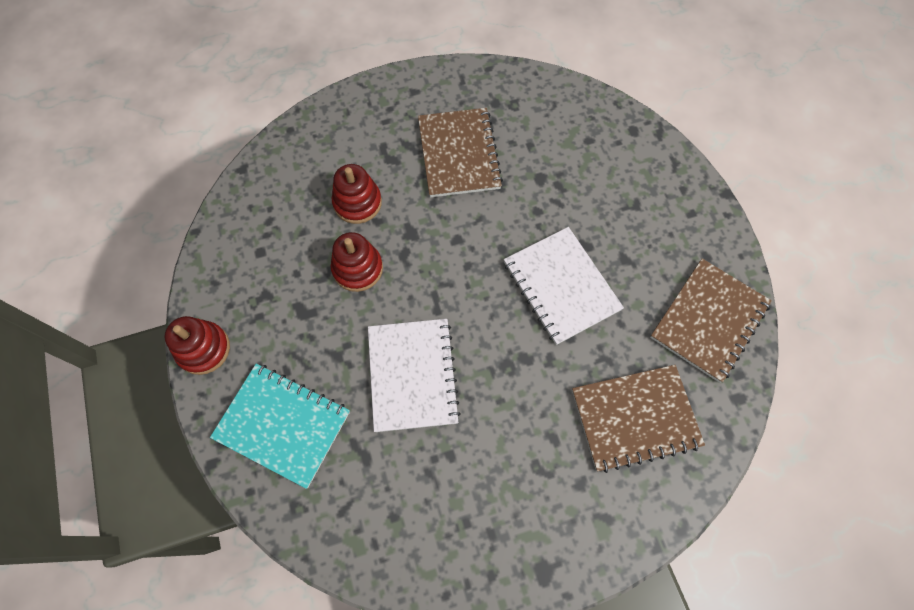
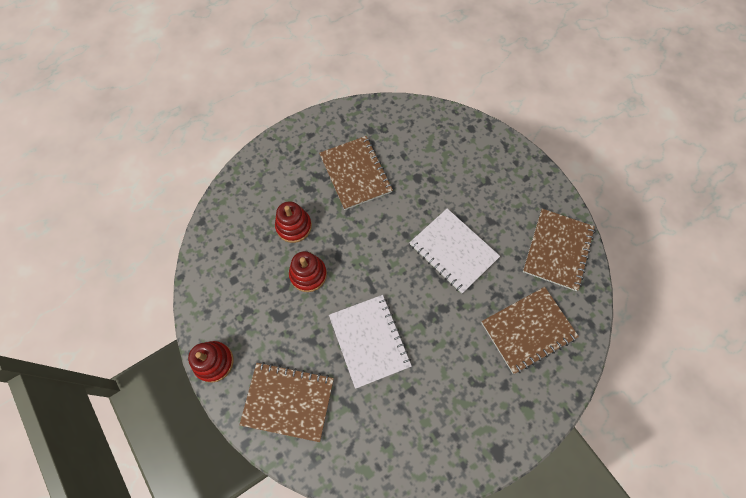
camera: 15 degrees left, 0 degrees up
turquoise notebook [210,364,350,489] -> brown notebook [239,362,334,442]

